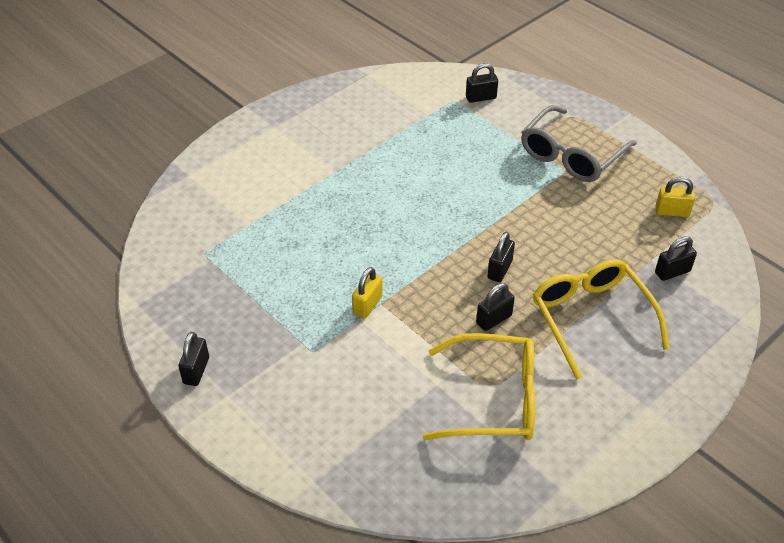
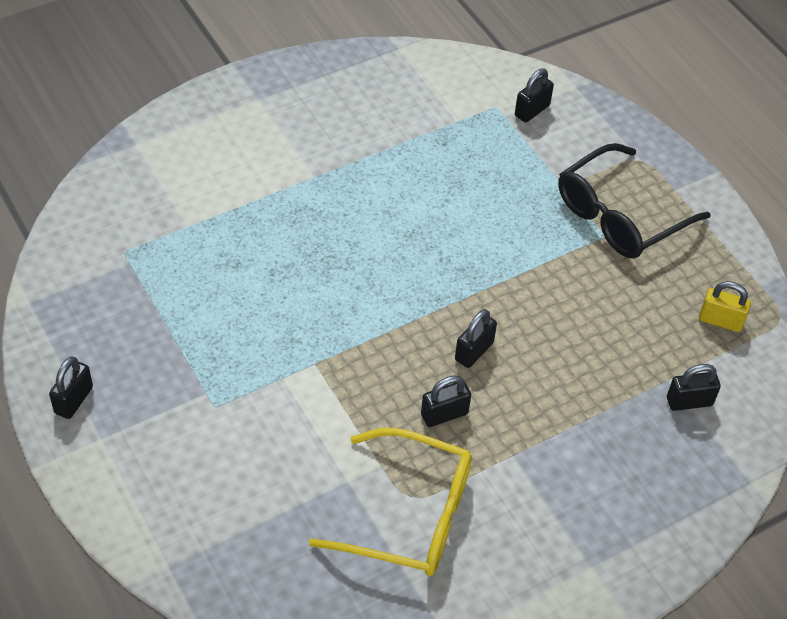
camera: 10 degrees right, 5 degrees up
yellow padlock [352,267,383,318] -> none
black padlock [466,63,498,103] -> black padlock turned 45 degrees counterclockwise [515,68,554,123]
grey glasses [521,105,637,182] -> black glasses [558,143,710,259]
yellow glasses [533,259,669,380] -> none

